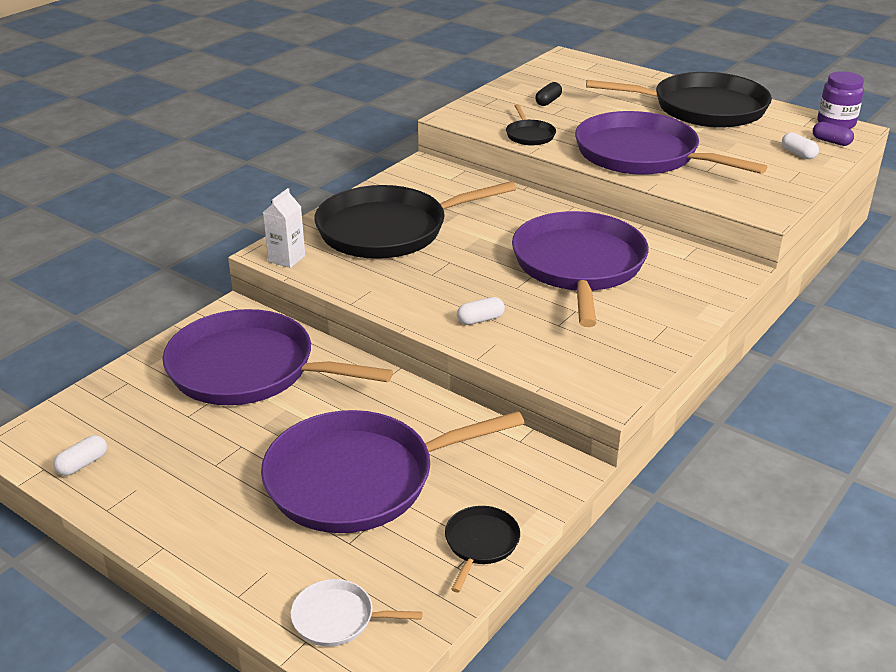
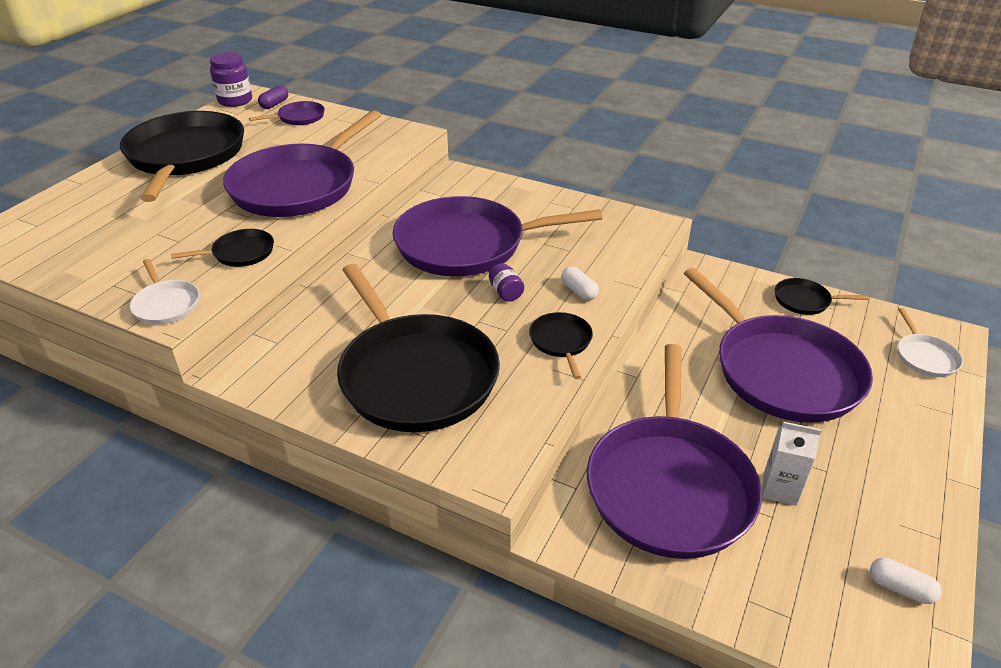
camera: 100 degrees left, 5 degrees up
white carton [263,188,305,268] -> white carton moved to [762,422,821,506]
black capsule [535,82,562,106] -> none
white capsule [782,132,819,159] -> purple pan [249,101,325,125]
none -> white pan [130,259,199,325]
none -> purple jar [489,263,524,302]
none -> black pan [529,312,593,379]

